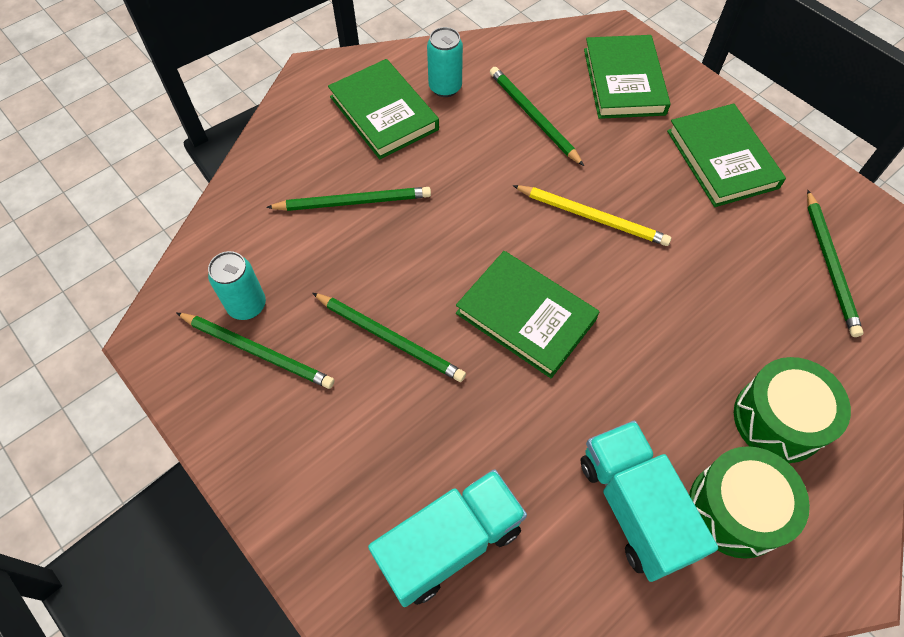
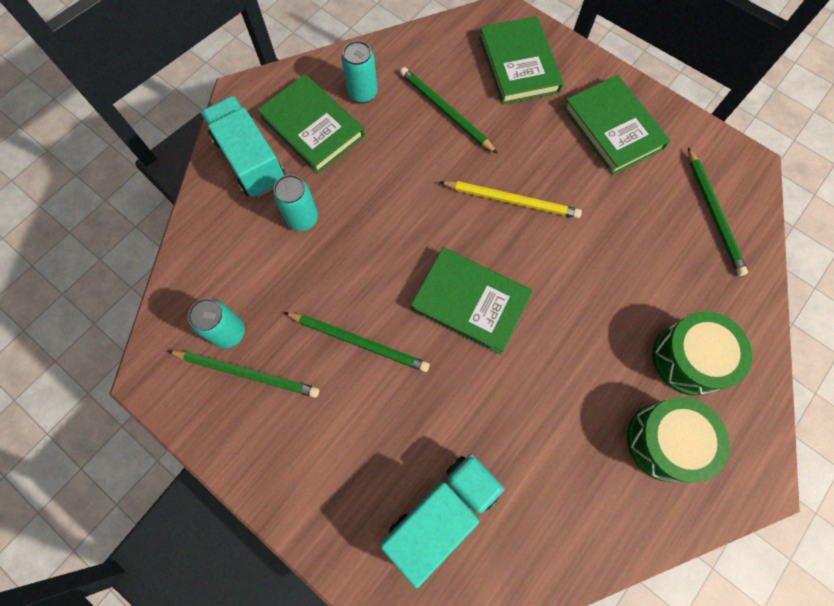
camera: 10 degrees left, 10 degrees up
green pencil [266,187,431,211] -> turquoise can [273,175,318,231]
turquoise truck [581,421,718,582] -> turquoise truck moved to [201,96,285,197]

